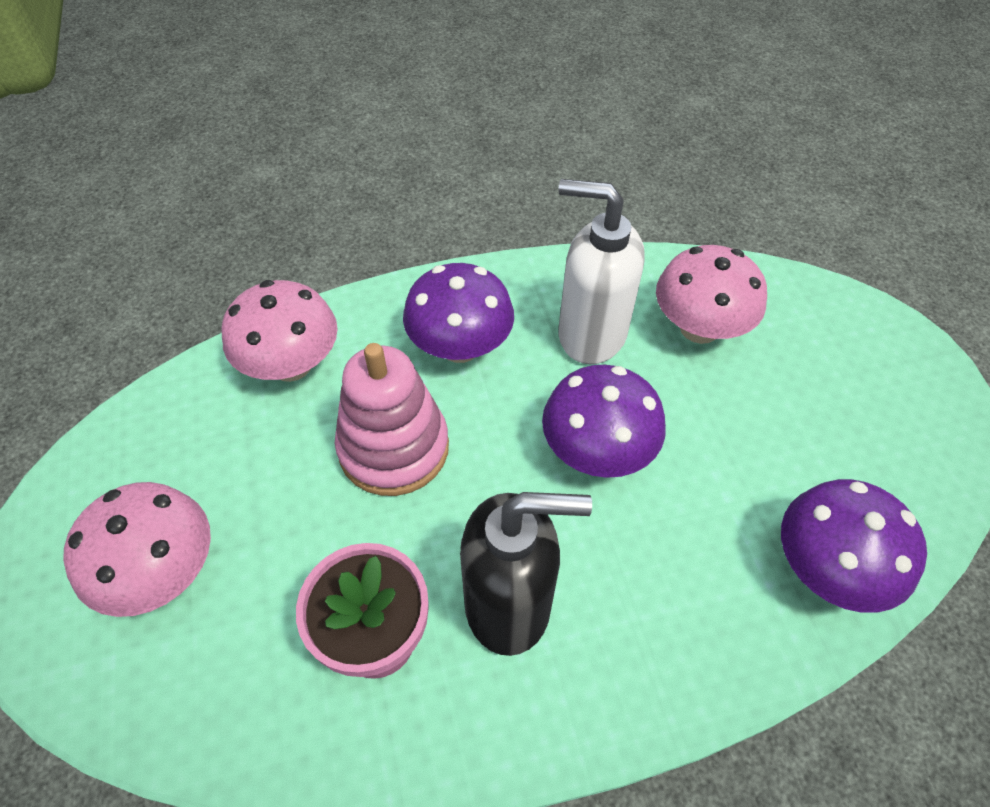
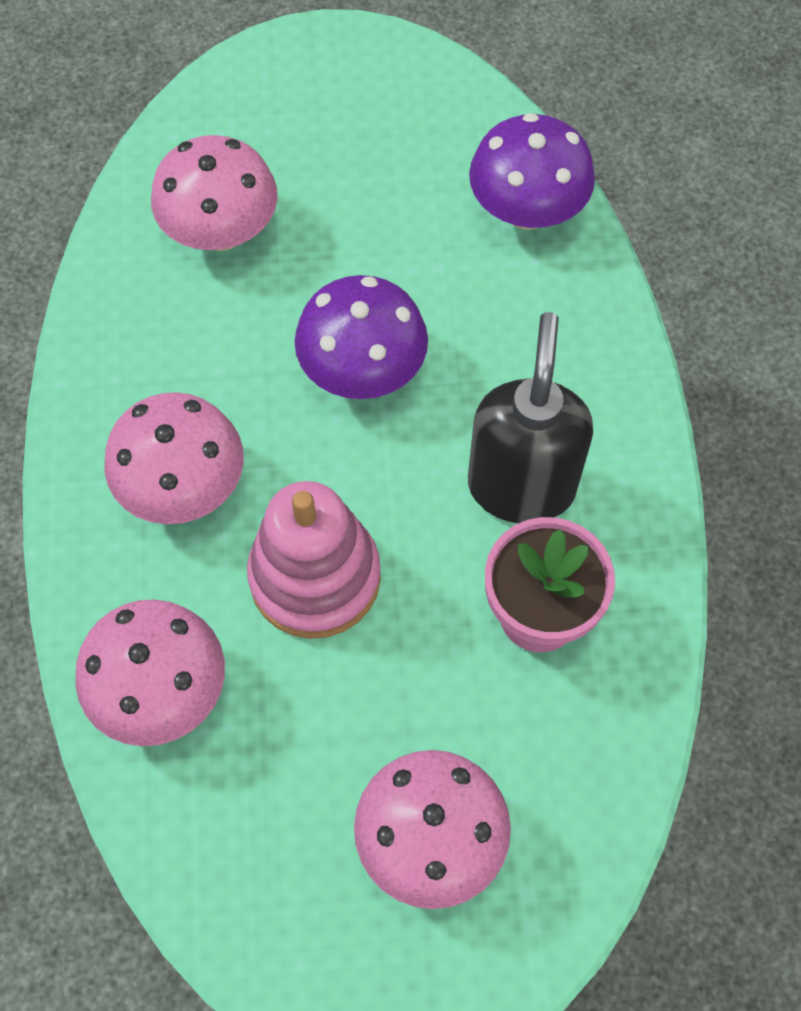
camera: 80 degrees left, 10 degrees up
purple mushroom [403,263,514,363] -> pink mushroom [104,392,244,524]
white soap dispenser [558,179,645,364] -> none

